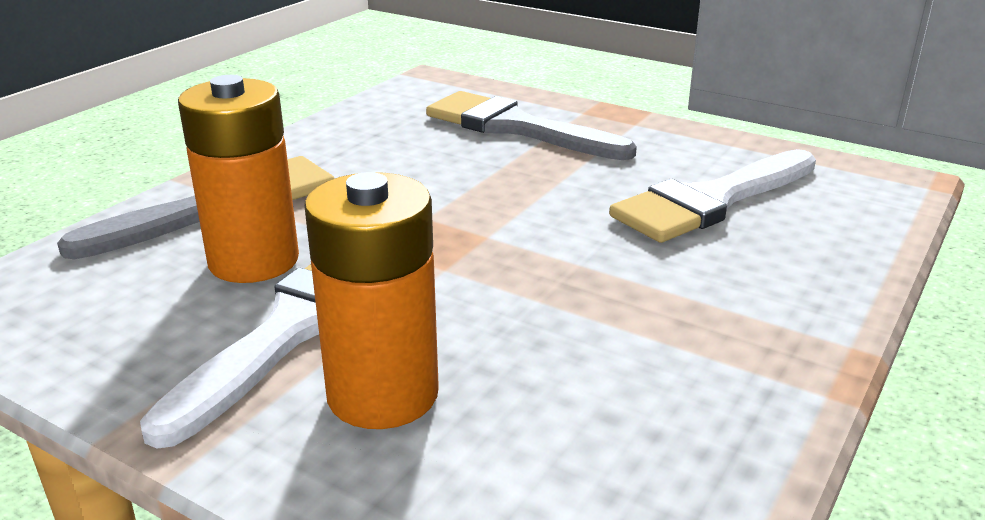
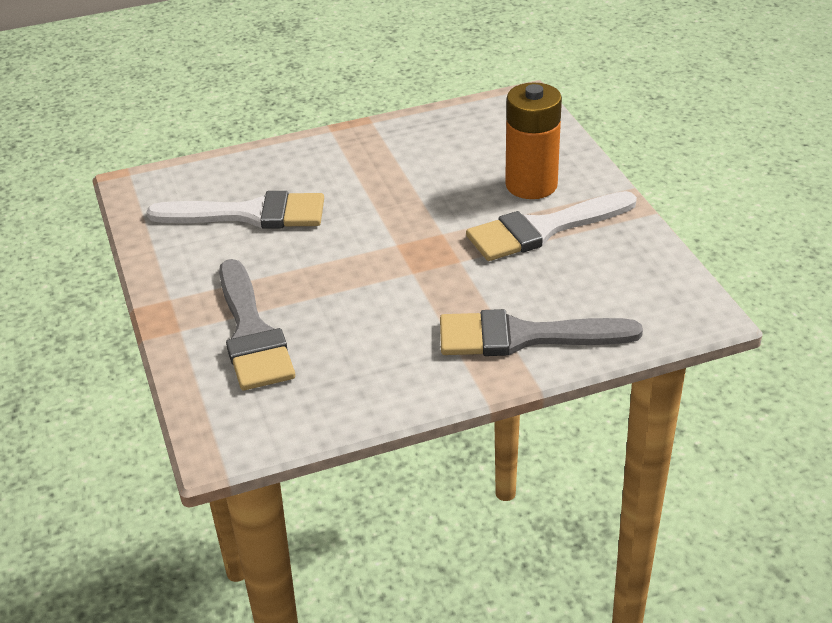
camera: 140 degrees left, 10 degrees up
orange battery [178,75,299,283] -> none

